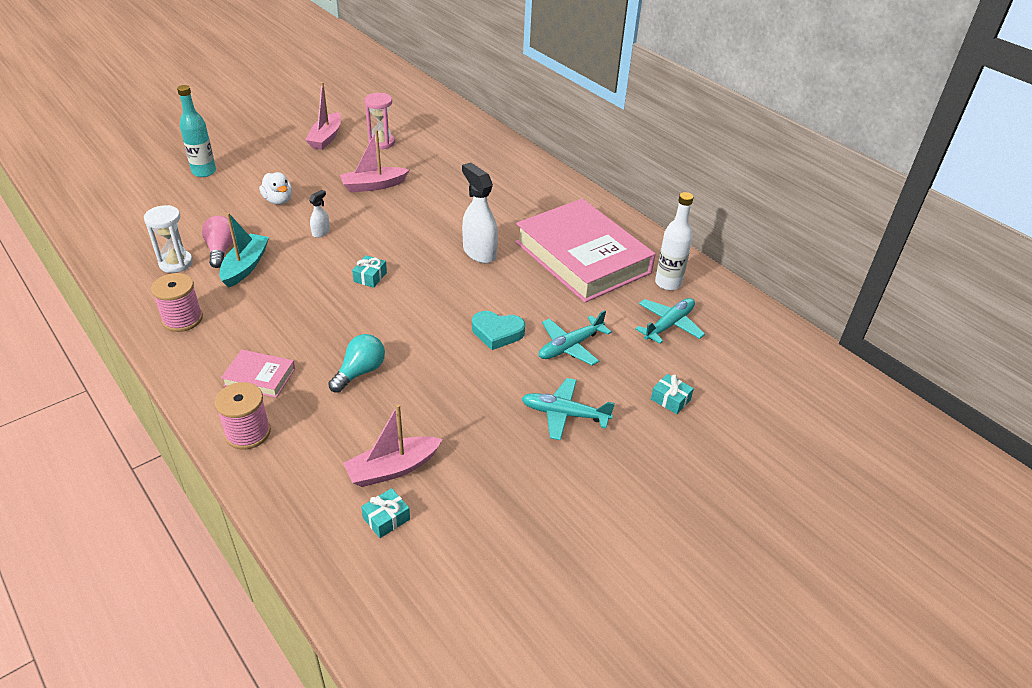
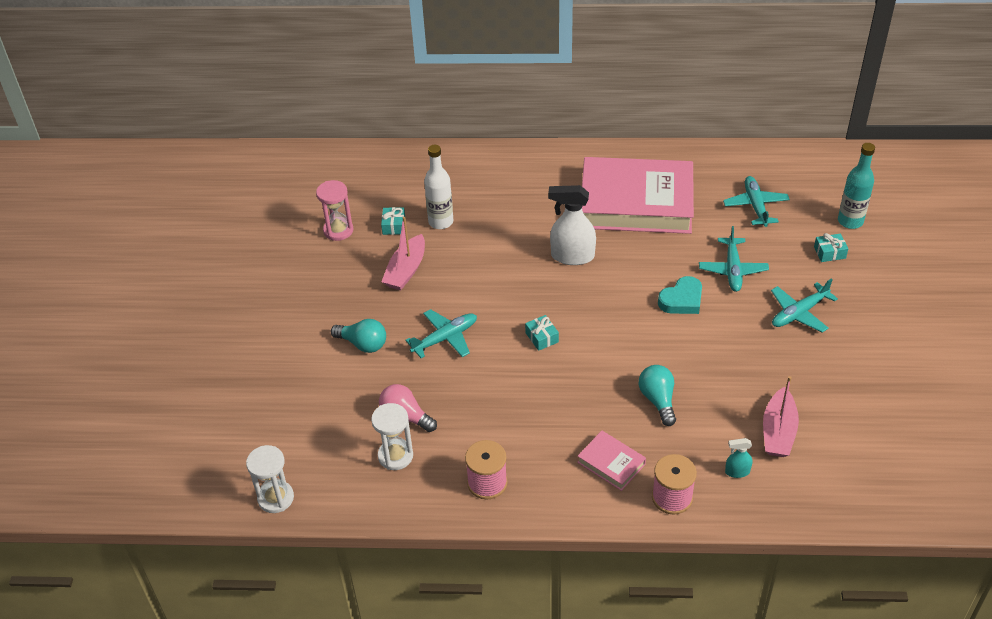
camera: 45 degrees left, 5 degrees up
turquoise bottle [177,85,216,177] -> turquoise bottle moved to [838,143,875,229]
turquoise boat [219,213,269,288] -> none
pink book [221,350,295,398] -> pink book turned 75 degrees clockwise [577,431,646,491]
white duck [259,172,292,205] -> turquoise light bulb [331,319,386,353]
pink boat [305,82,341,150] -> none
white spray bottle [309,190,330,238] -> turquoise plane [405,309,477,358]
turquoise gift [361,488,410,538] -> turquoise gift moved to [381,207,405,235]
white bottle [655,192,694,290] -> white bottle moved to [424,145,453,229]
none -> white hourglass [246,445,294,513]
none -> turquoise spray bottle [725,438,752,478]

